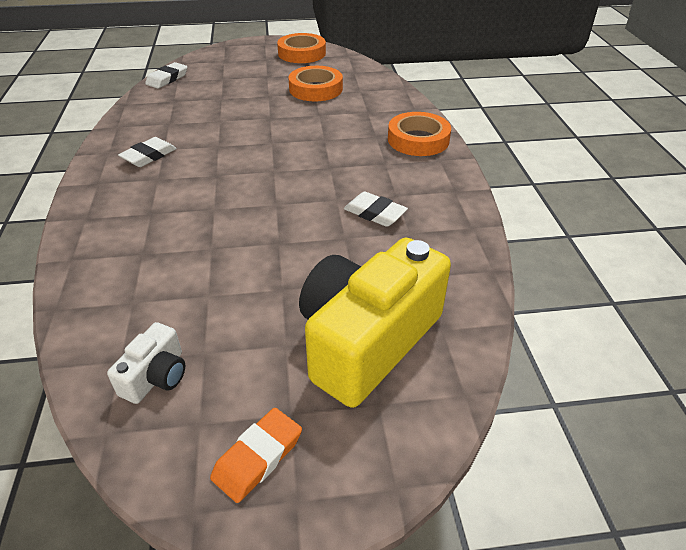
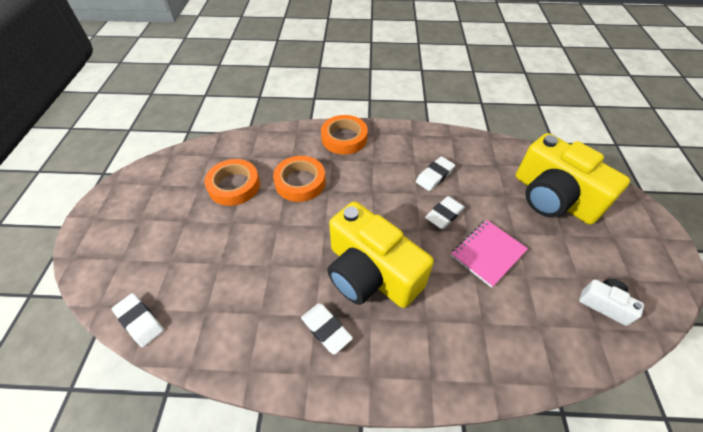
camera: 80 degrees left, 10 degrees up
orange eraser [210,408,302,503] -> none
orange tape [277,33,326,63] -> orange tape moved to [273,156,326,202]
none -> yellow camera [327,201,434,308]
none -> white eraser [425,196,465,229]
none -> pink notebook [451,220,528,288]

